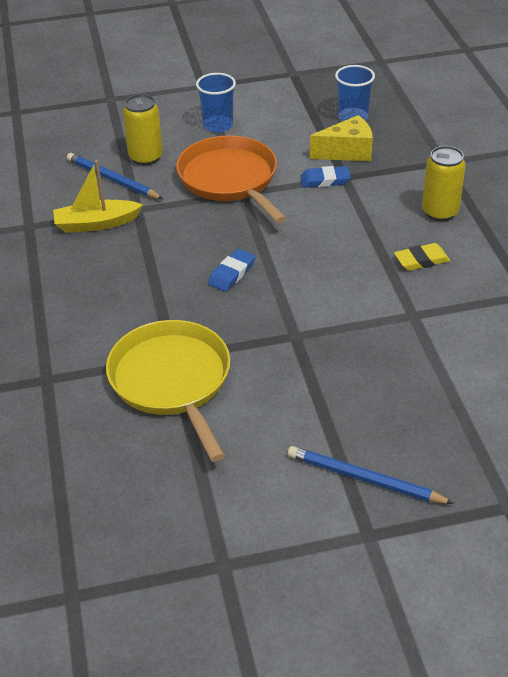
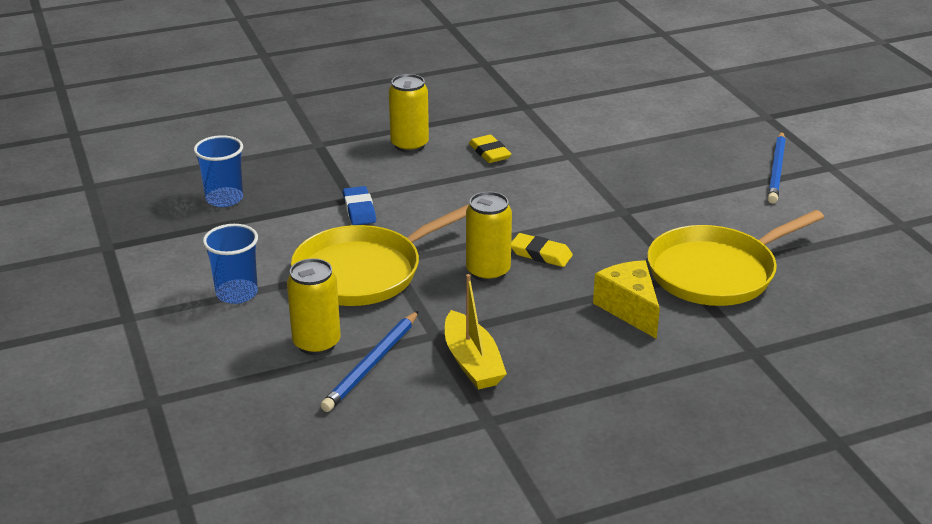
camera: 100 degrees left, 10 degrees down
orange pan [176,135,287,223] -> yellow pan [291,205,469,306]
blue eraser [208,249,255,292] -> yellow eraser [511,233,573,267]
yellow cheese [310,115,373,161] -> yellow cheese moved to [593,260,660,339]
none -> yellow can [466,192,512,282]

